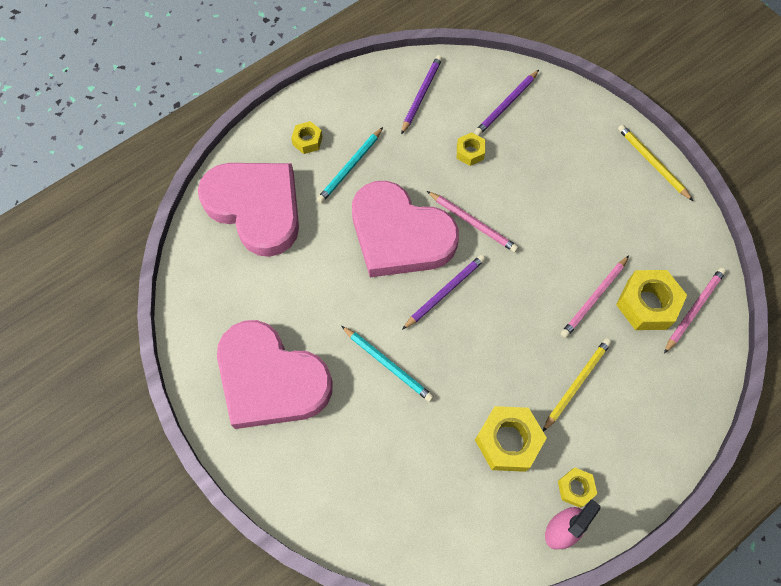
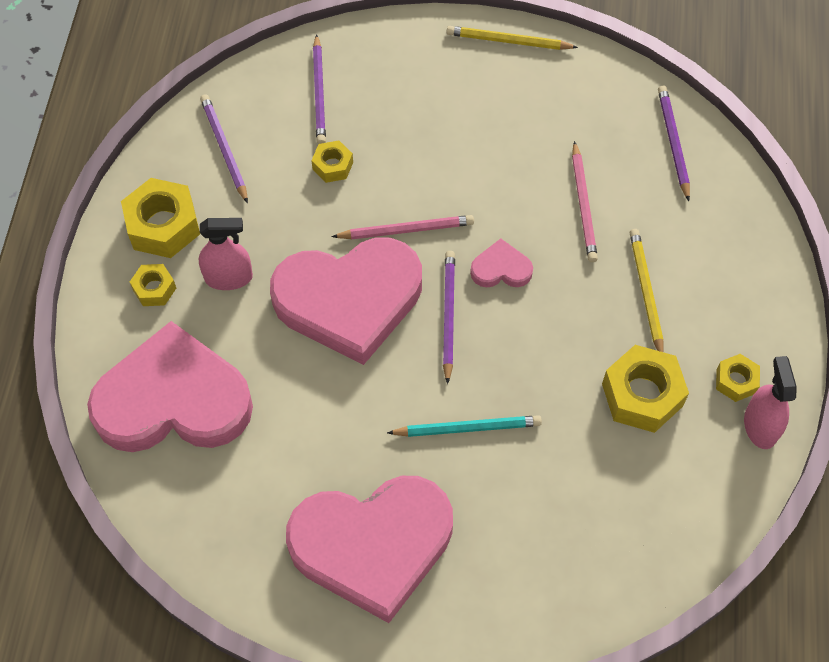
camera: 45 degrees left, 5 degrees down
turquoise pencil [317,127,383,203] -> pink spray bottle [199,218,253,290]
yellow nut [616,270,687,330] -> yellow nut moved to [121,178,200,258]
pink pencil [664,268,726,354] -> purple pencil [658,86,690,201]
none -> pink heart [470,239,533,287]

